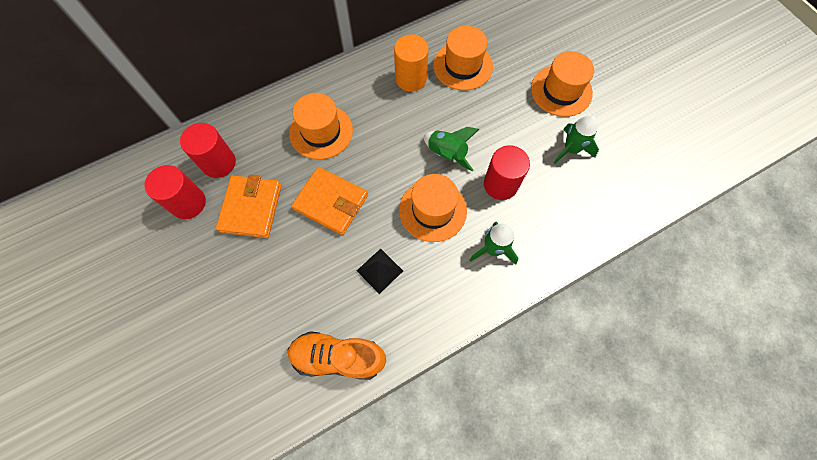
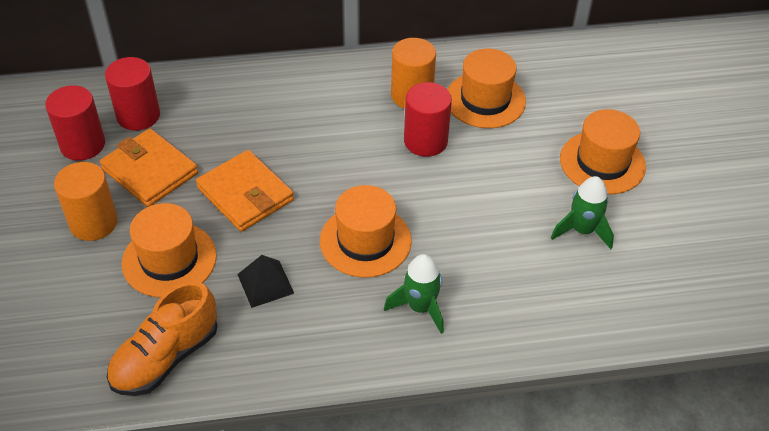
camera: 20 degrees right, 20 degrees down
orange wallet [216,175,281,238] -> orange wallet turned 75 degrees counterclockwise [100,128,198,207]
orange shoe [288,331,386,380] -> orange shoe turned 75 degrees counterclockwise [107,281,217,396]
orange hat [289,93,353,160] -> orange hat moved to [122,203,217,297]
green rocket [424,127,479,171] -> none
red cylinder [484,145,530,200] -> red cylinder moved to [404,82,452,157]
none -> orange cylinder [54,162,118,241]

